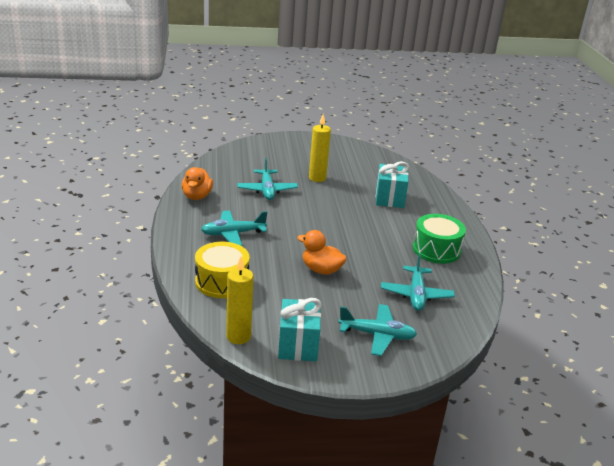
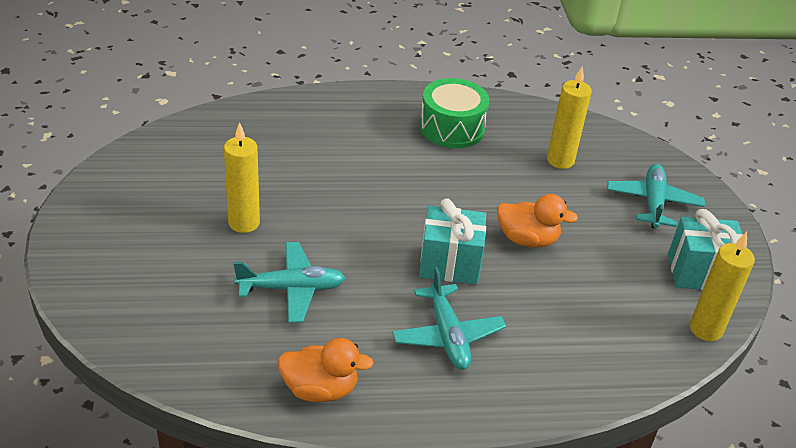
camera: 90 degrees left, 10 degrees up
yellow drum [195,242,250,298] -> none
orange duck [297,230,347,275] -> orange duck turned 105 degrees counterclockwise [497,194,578,248]
turquoise gift [376,161,409,208] -> turquoise gift moved to [419,198,486,284]
turquoise plane [381,254,455,311] -> yellow candle [547,66,592,169]

